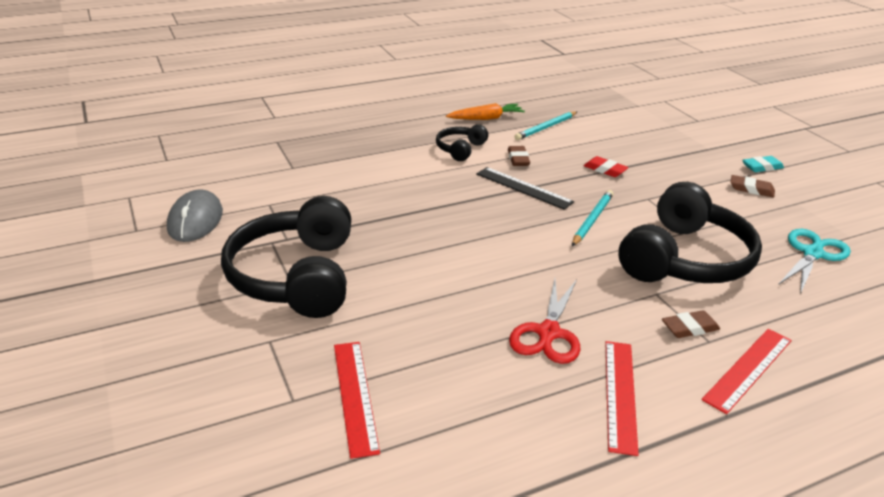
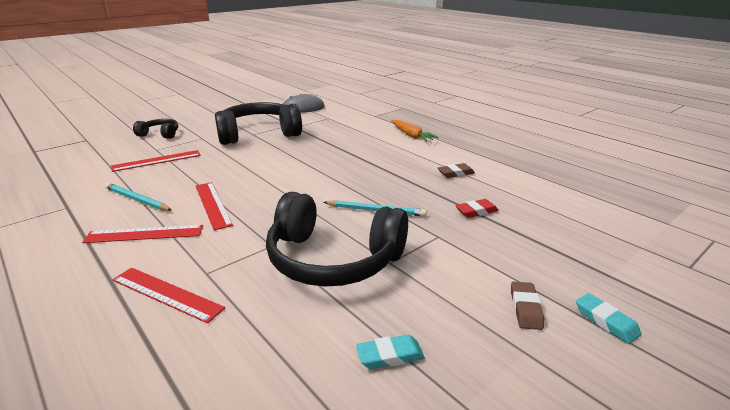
camera: 75 degrees right, 5 degrees down
black headphones [436,124,488,161] -> black headphones moved to [133,119,178,139]
orange carrot [446,103,525,120] -> orange carrot moved to [391,120,439,142]
black ruler [476,167,574,210] -> none
red scissors [509,279,581,364] -> red ruler [196,182,233,230]
turquoise pencil [515,111,577,140] -> turquoise pencil moved to [105,183,172,211]
red eraser [584,156,629,177] -> red eraser turned 45 degrees clockwise [455,199,499,218]
brown eraser [662,310,720,338] -> none
turquoise scissors [778,229,851,294] -> turquoise eraser [356,335,425,369]

